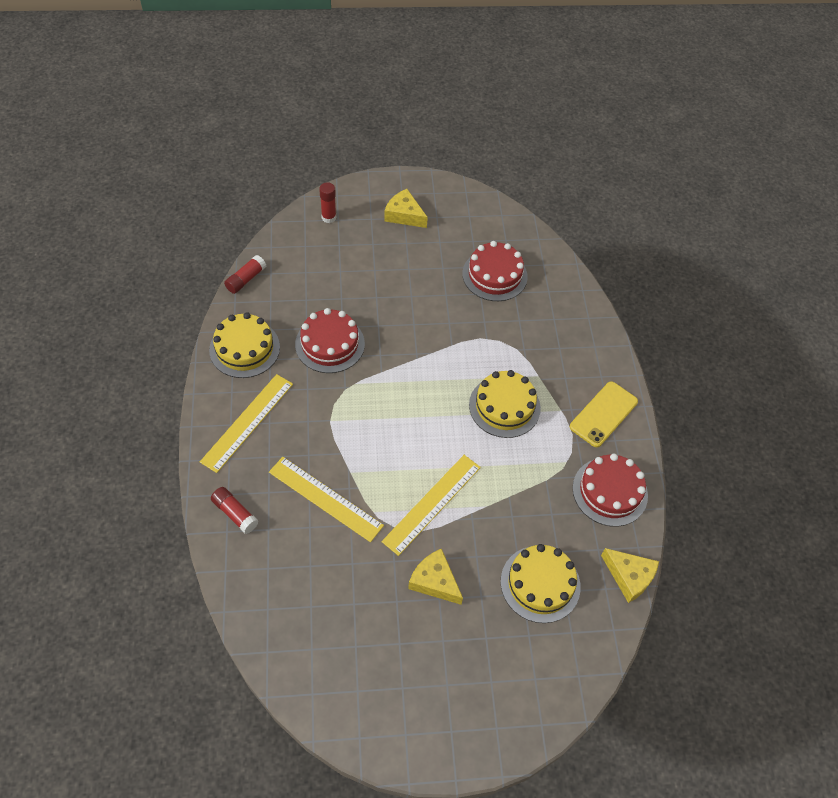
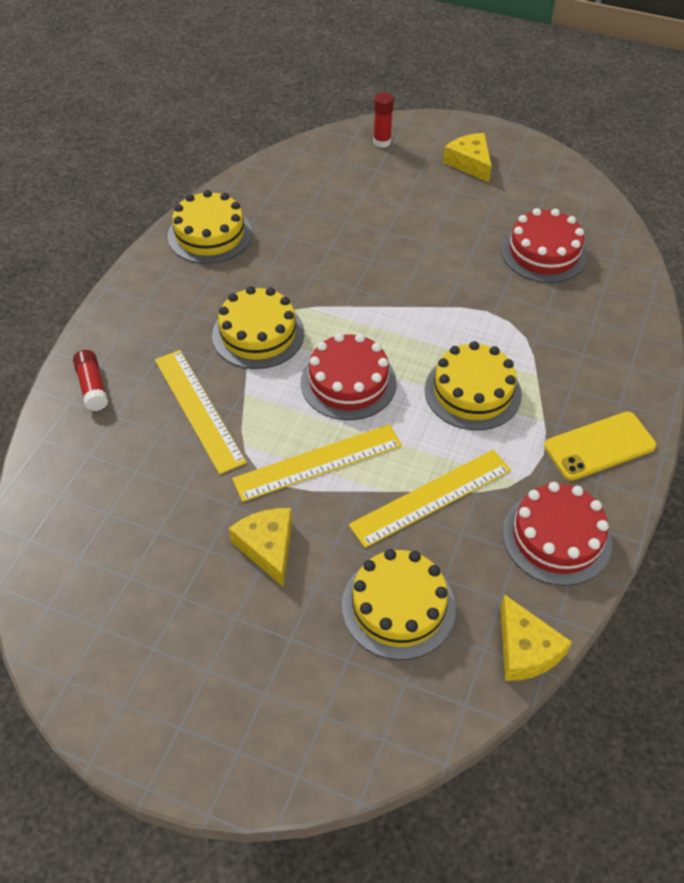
camera: 30 degrees right, 5 degrees down
yellow ruler [200,374,293,473] -> yellow ruler moved to [349,450,511,548]
red glue stick [224,255,266,294] -> none
red cake [295,308,365,373] -> red cake moved to [301,333,397,420]
none -> yellow cake [212,286,304,369]

